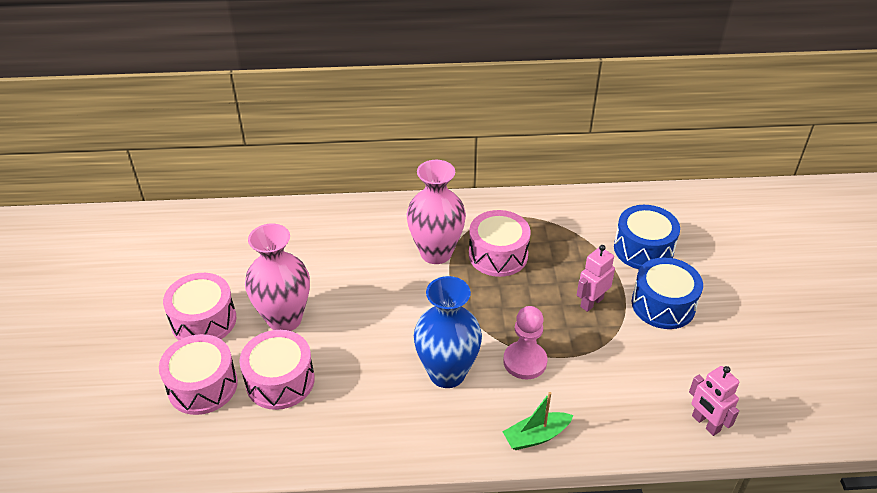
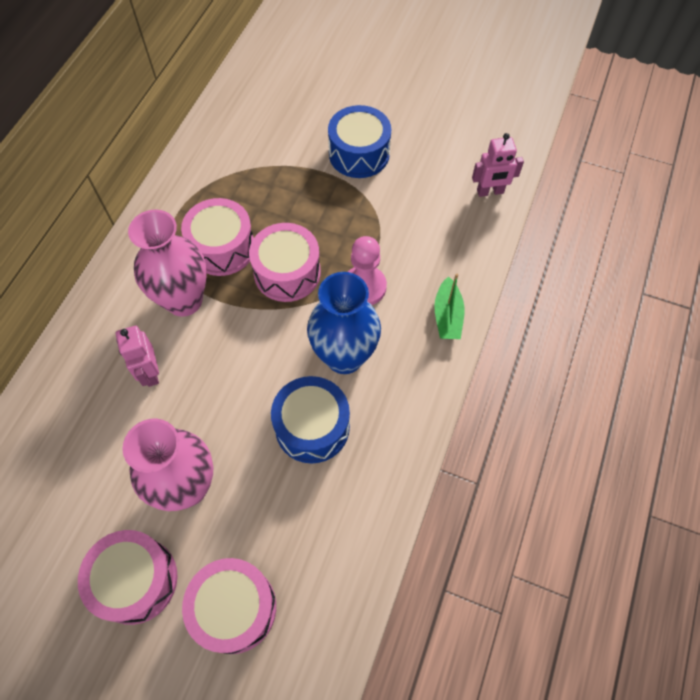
camera: 65 degrees left, 20 degrees up
pink drum [239,330,315,410] -> pink drum moved to [249,223,321,302]
pink robot [577,245,615,312] -> pink robot moved to [116,326,159,387]
blue drum [614,205,680,269] -> blue drum moved to [271,376,350,464]

